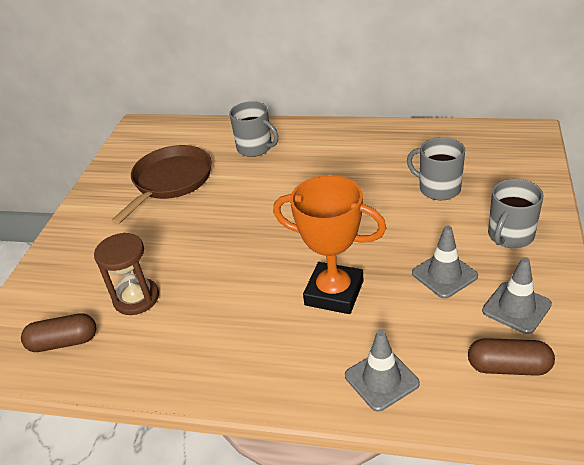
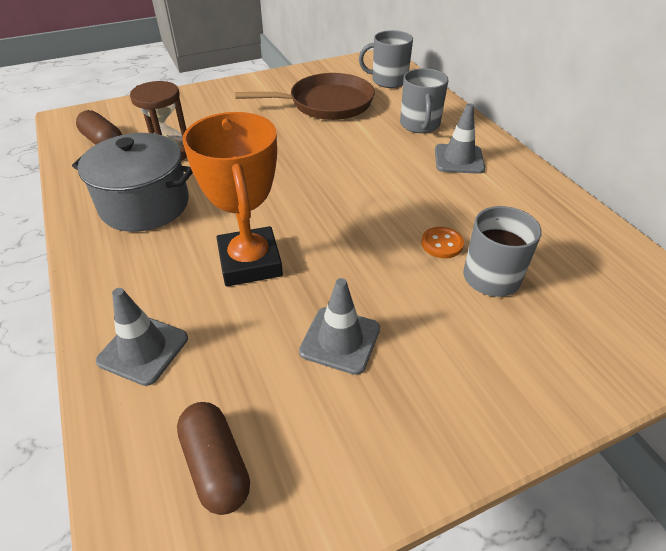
camera: 50 degrees right, 5 degrees up
grey traffic cone [482,257,552,334] -> grey traffic cone moved to [435,103,485,174]
grey mug [488,179,543,248] -> grey mug moved to [359,30,413,88]
none -> grey pot [72,133,193,232]
none -> orange button [421,227,464,258]

